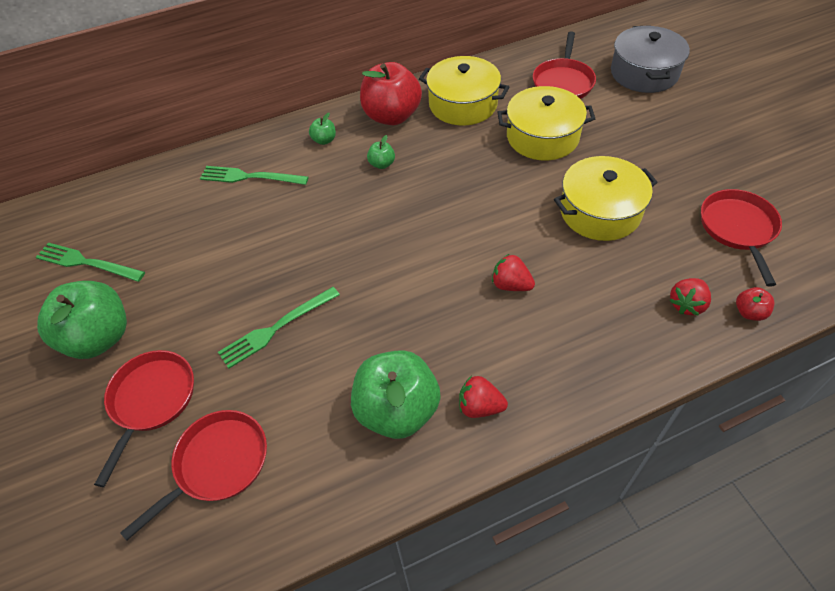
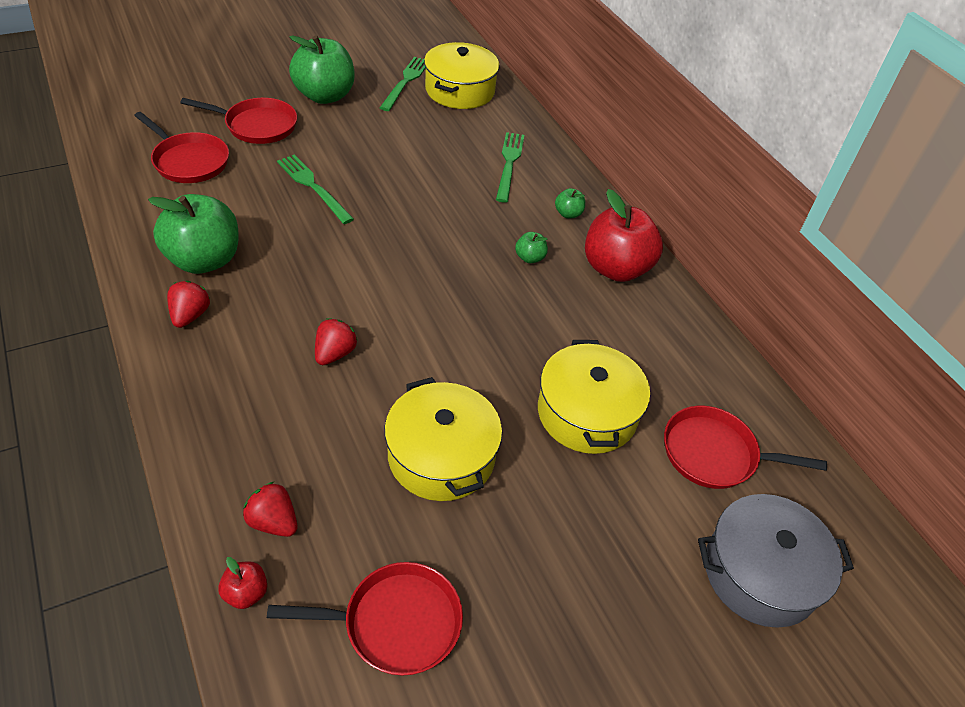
camera: 80 degrees right, 5 degrees down
yellow pot [419,56,509,126] -> yellow pot moved to [424,42,500,109]

